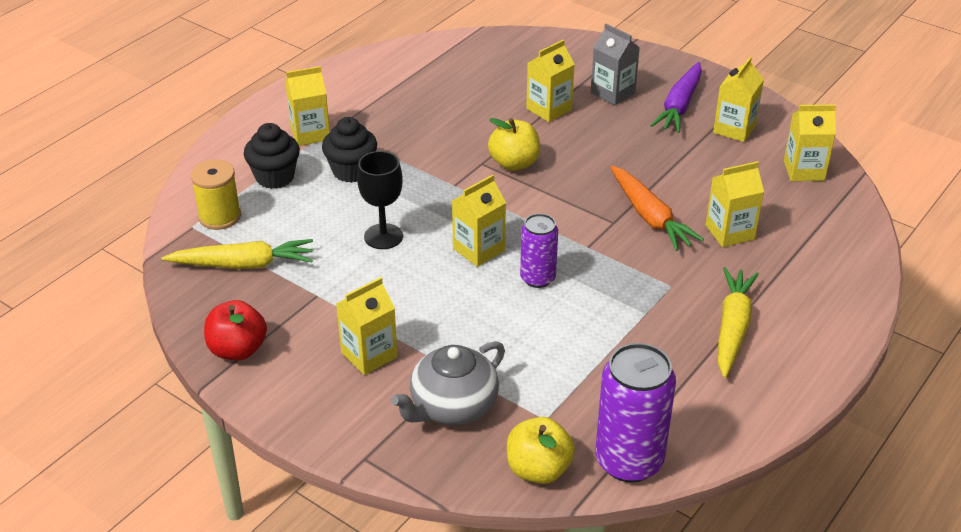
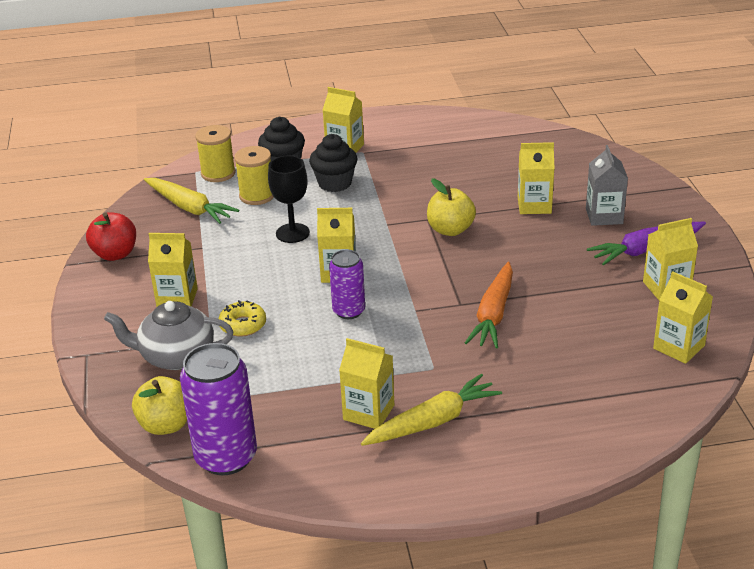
camera: 45 degrees right, 5 degrees down
yellow carton [706,161,764,247] -> yellow carton moved to [339,338,394,429]
none -> yellow donut [218,300,266,337]
none -> yellow spool [234,146,274,205]

